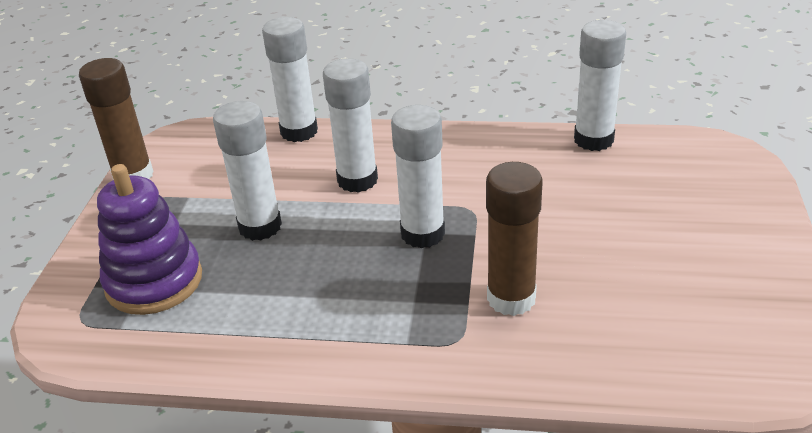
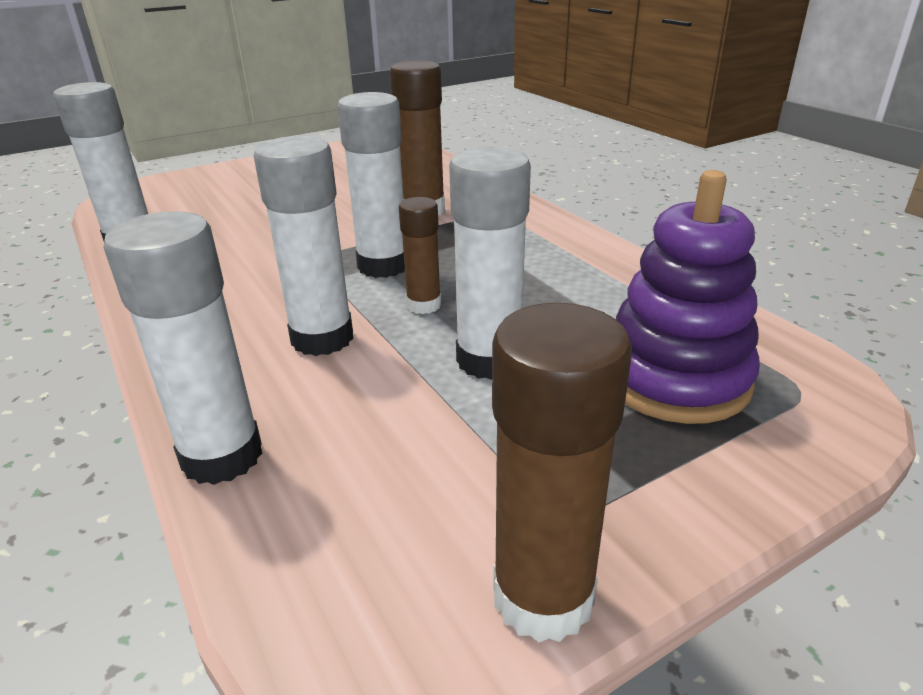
camera: 130 degrees left, 5 degrees down
none -> brown glue stick [399,197,441,314]

